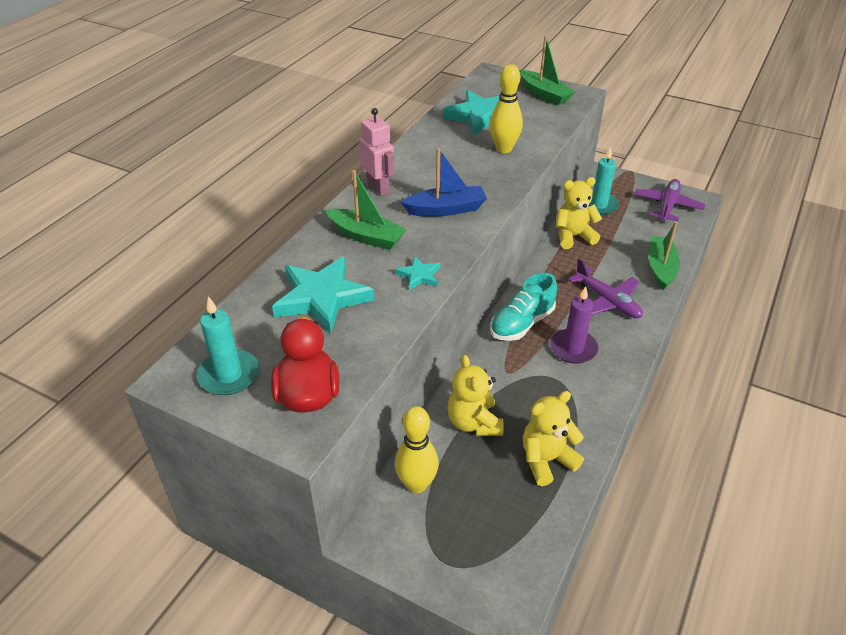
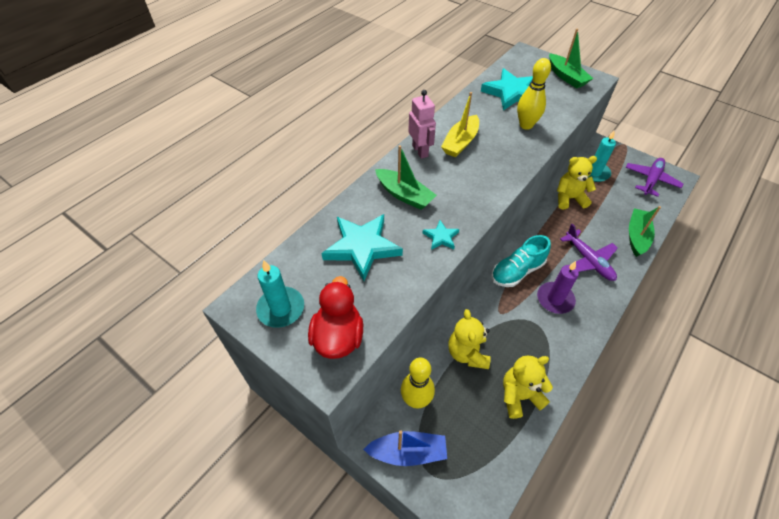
camera: 10 degrees right, 10 degrees up
blue boat [401,148,487,217] -> blue boat moved to [363,430,447,466]
none -> yellow boat [441,92,479,157]

